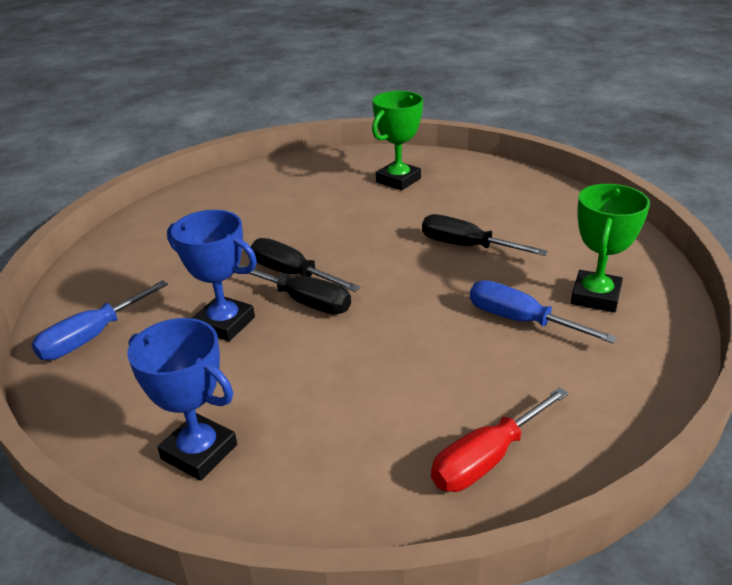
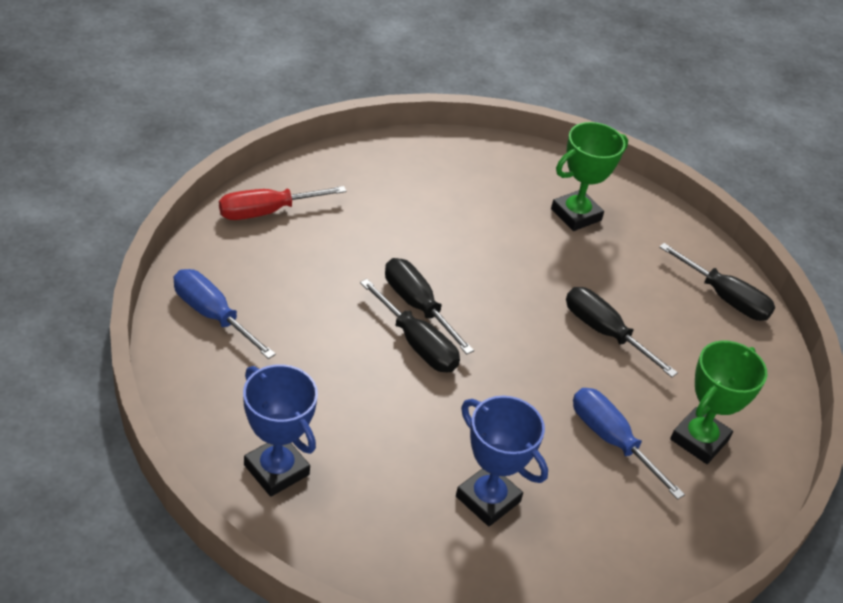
camera: 10 degrees right, 10 degrees up
blue screwdriver [31,280,168,360] -> blue screwdriver turned 75 degrees clockwise [174,269,276,359]
blue trophy [167,210,257,341] -> blue trophy moved to [456,396,548,526]
red screwdriver [431,387,569,492] -> red screwdriver moved to [219,186,346,220]
none -> black screwdriver [659,243,775,321]

